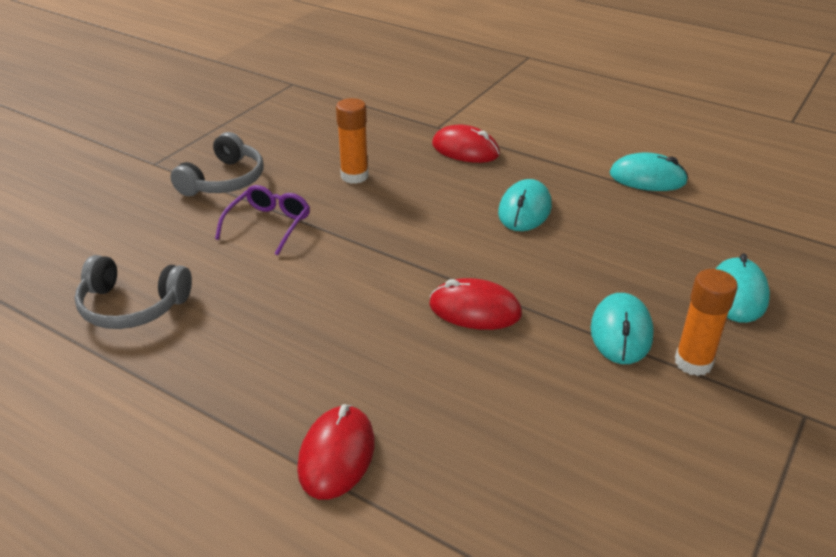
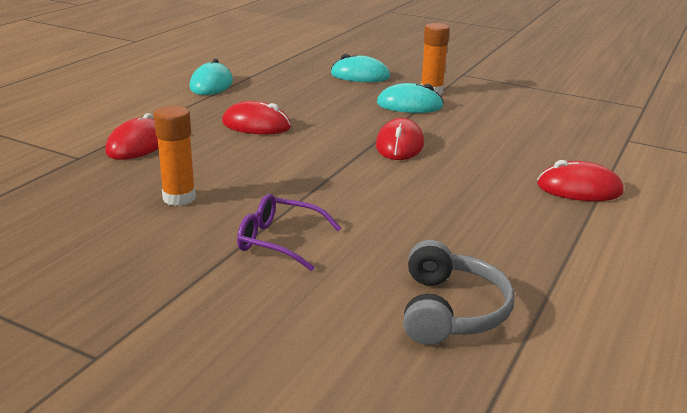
camera: 95 degrees left, 10 degrees down
grey headphones [170,132,264,196] -> none
turquoise mouse [498,179,552,231] -> red mouse [222,101,291,134]

